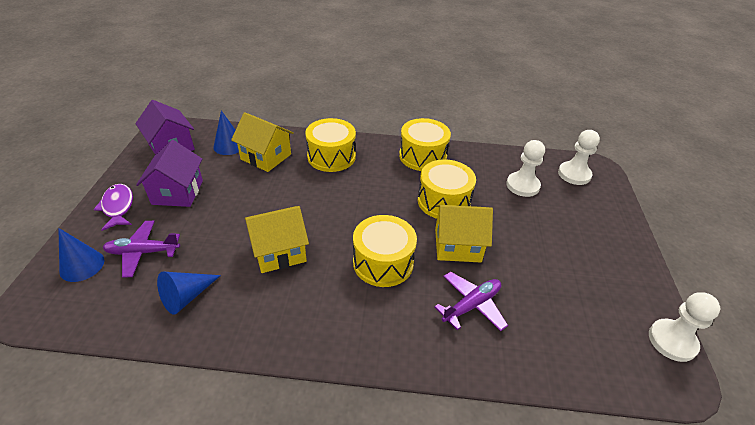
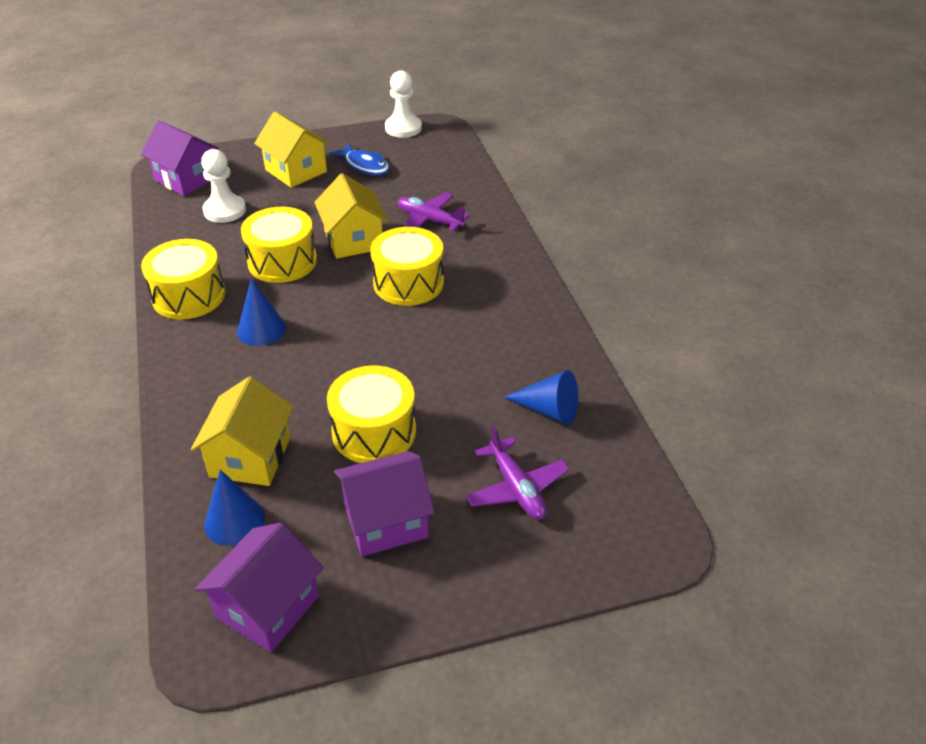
camera: 110 degrees left, 0 degrees up
blue cone [58,228,104,282] -> blue cone moved to [237,278,286,346]
purple fish [93,184,133,231] -> none
yellow house [245,206,309,273] -> yellow house moved to [254,111,330,188]
yellow drum [305,118,356,172] -> yellow drum moved to [327,366,416,463]
white pawn [558,130,600,185] -> purple house [141,120,219,196]
none -> blue fish [329,143,390,176]

